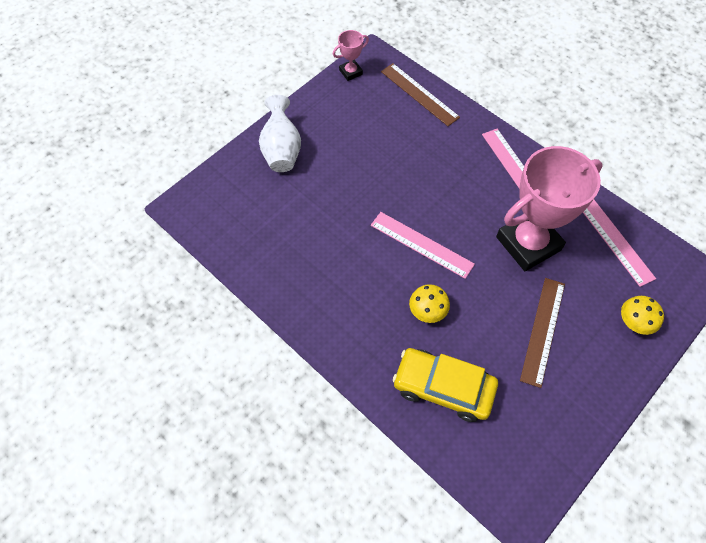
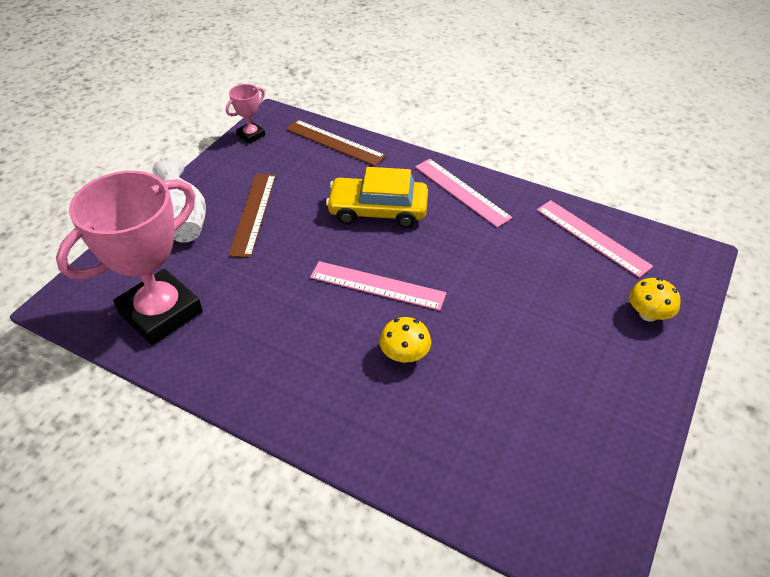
camera: 15 degrees left, 15 degrees down
yellow car [393,348,498,422] -> yellow car moved to [326,167,428,228]
pink trophy [496,146,603,271] -> pink trophy moved to [56,171,203,345]
brown ruler [520,278,565,388] -> brown ruler moved to [228,174,276,258]

